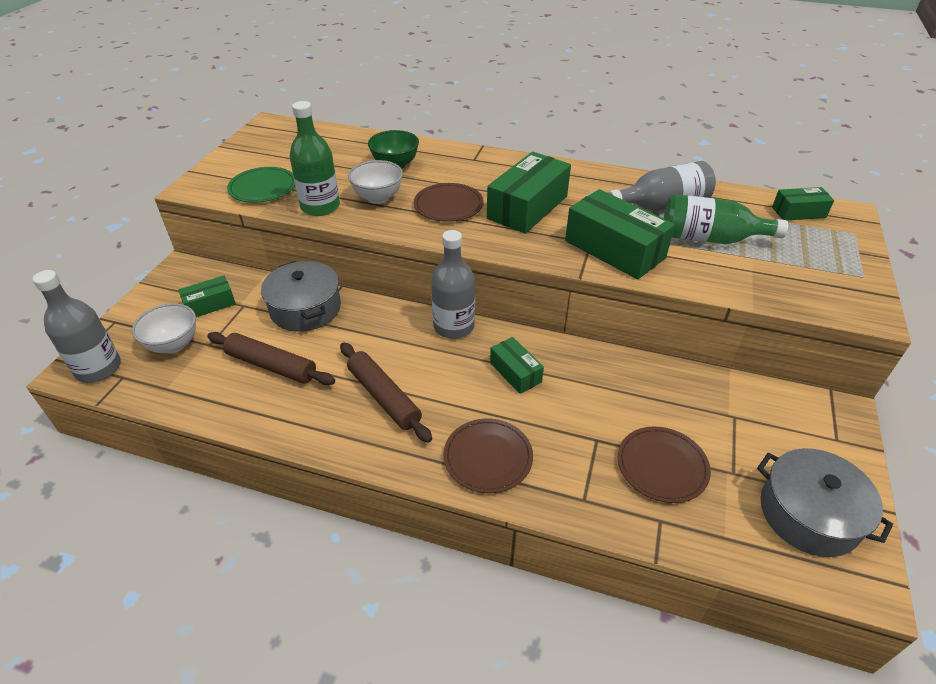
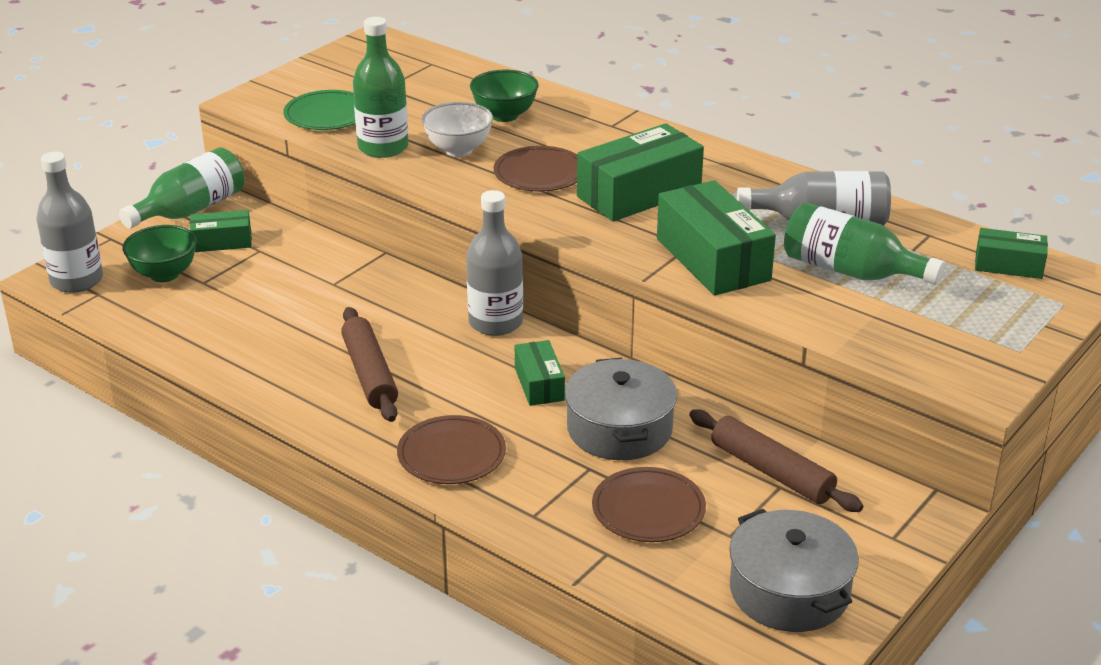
camera: 20 degrees right, 10 degrees down
white bowl [132,303,196,353] -> green bowl [123,225,197,282]
brown rolling pin [207,332,335,385] -> brown rolling pin moved to [689,409,863,512]
grey pot [261,261,341,332] -> grey pot moved to [565,358,677,460]
none -> green bottle [119,147,244,229]

